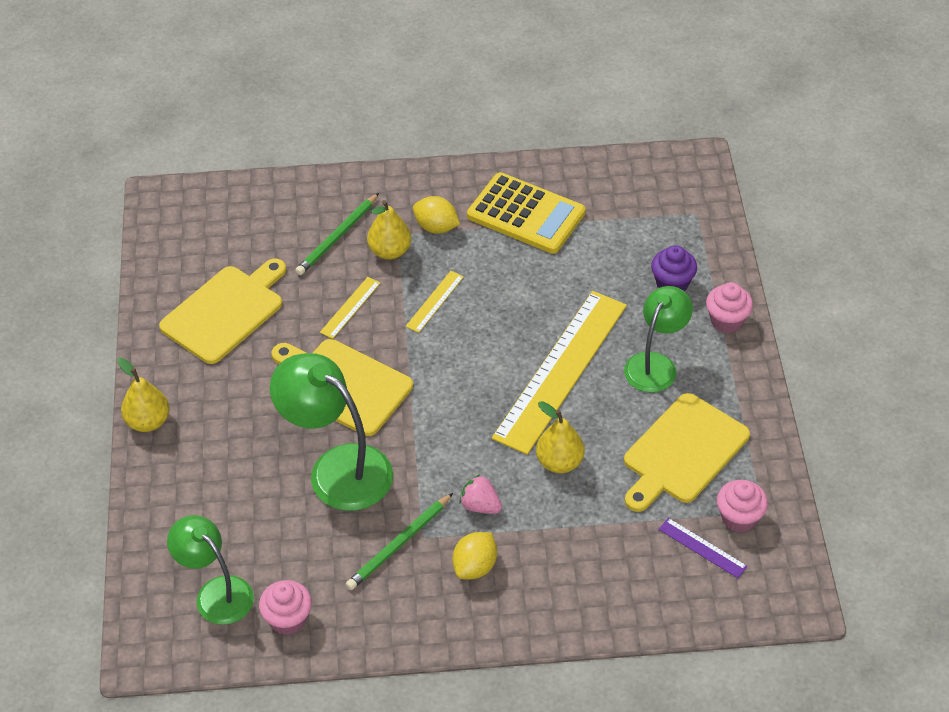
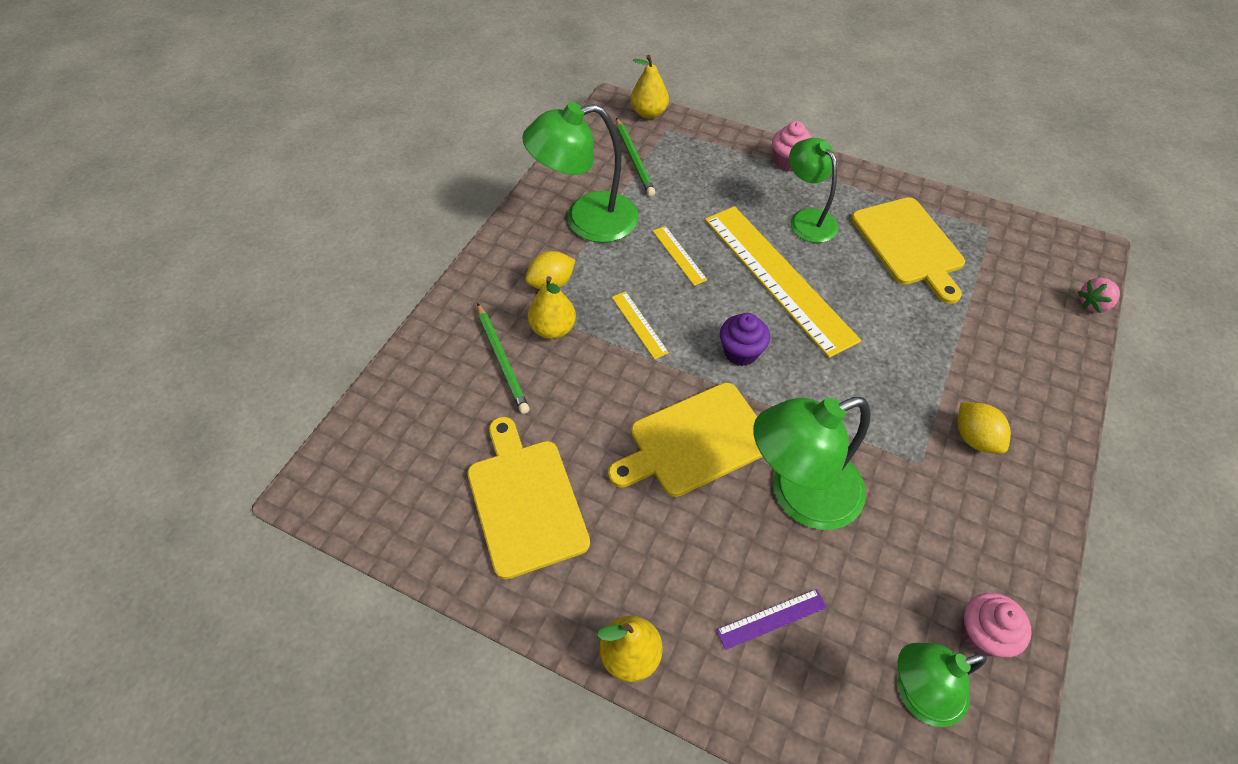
camera: 60 degrees left, 5 degrees up
yellow ruler [320,277,380,339] -> yellow ruler moved to [653,226,707,286]
green pencil [346,493,453,590] -> green pencil moved to [616,118,655,196]
pink strawberry [459,474,502,514] -> pink strawberry moved to [1078,278,1120,313]
yellow calculator [467,173,586,254] -> green lamp [522,102,639,243]
yellow pear [536,401,585,473] -> yellow pear moved to [631,55,669,119]
purple cupcake [651,245,697,291] -> purple cupcake moved to [720,313,770,366]
purple ruler [658,518,748,578] -> purple ruler moved to [716,589,827,650]
pink cupcake [717,480,768,533] -> none

